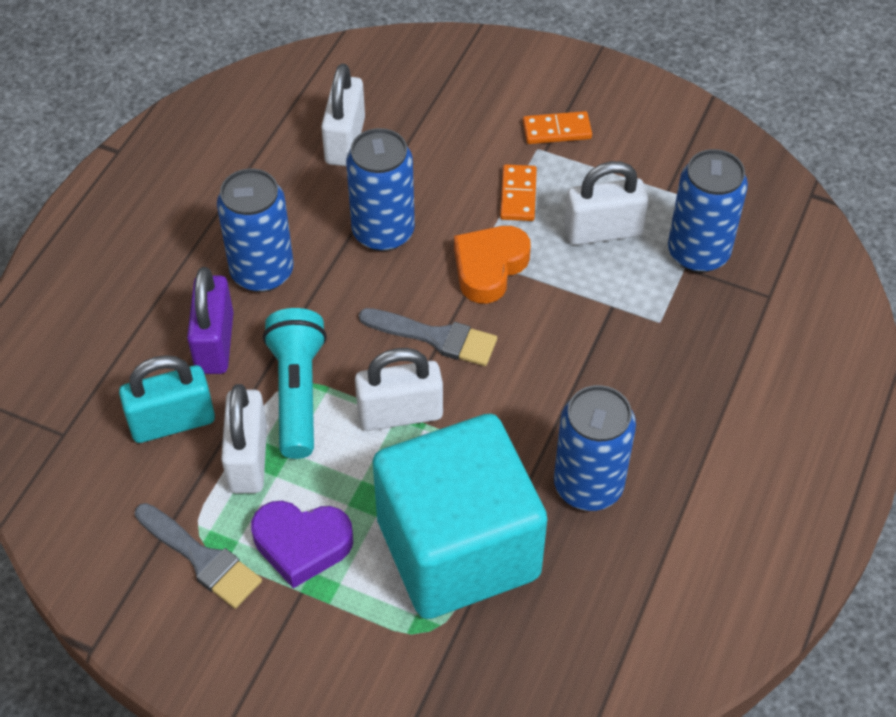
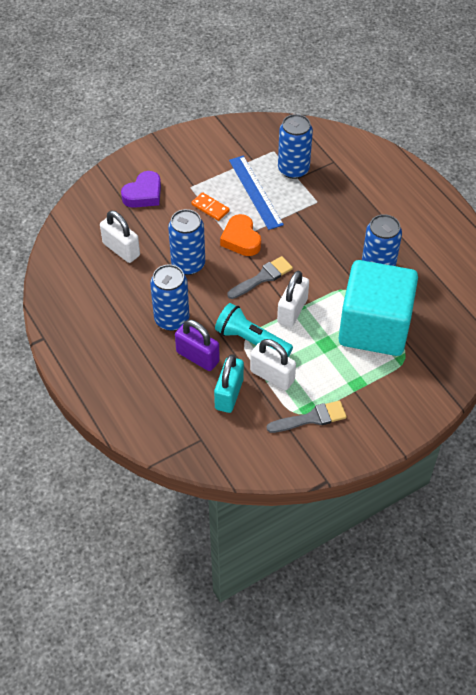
camera: 55 degrees left, 0 degrees up
purple heart [251,501,353,588] -> purple heart moved to [121,171,161,208]
orange domino [523,111,592,144] -> none
white padlock [564,161,648,245] -> blue ruler [229,156,284,230]

